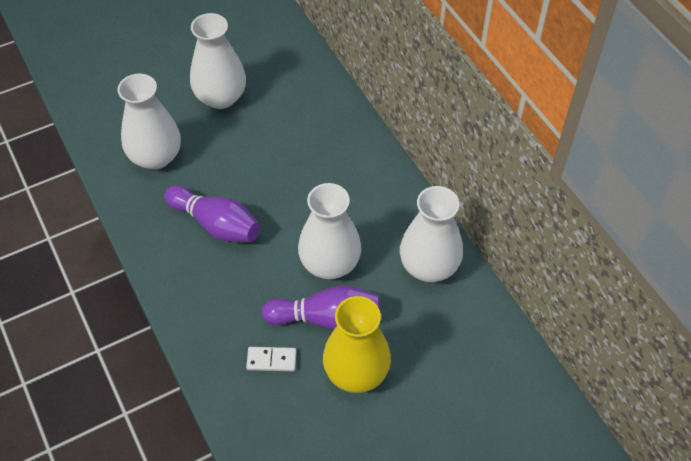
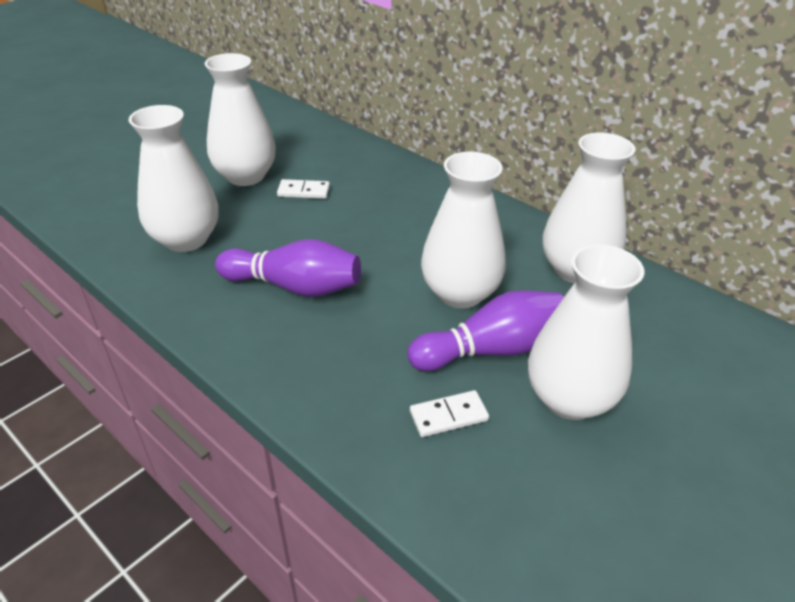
camera: 20 degrees left, 15 degrees down
yellow vase [323,296,391,393] -> white vase [528,244,645,420]
none -> white domino [277,179,330,199]

